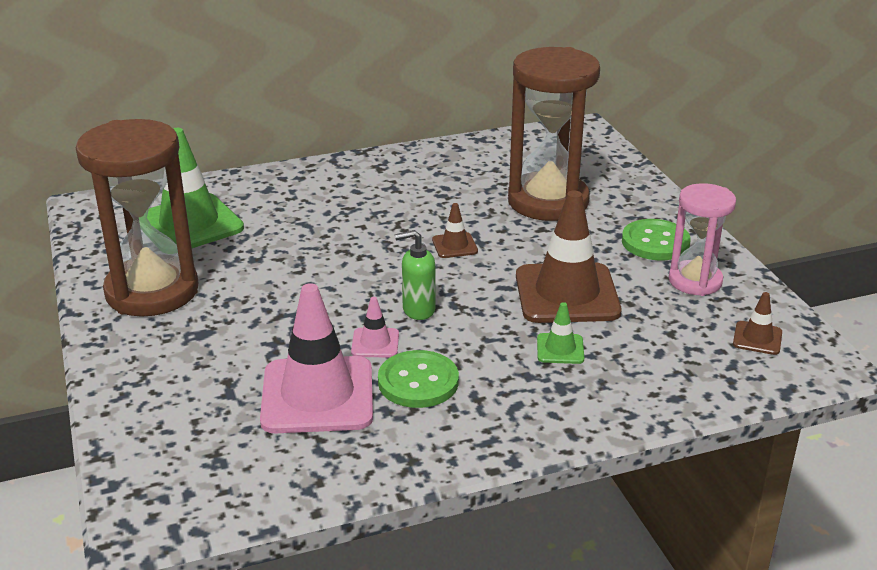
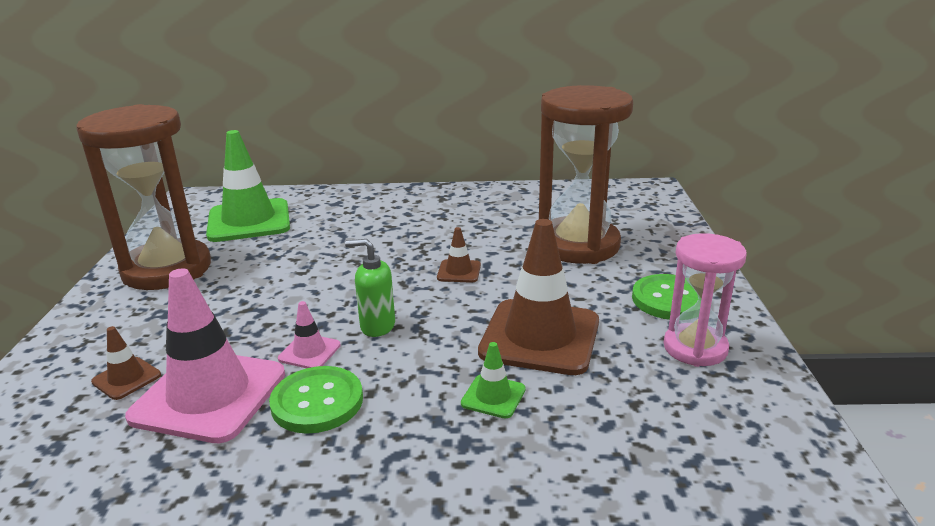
camera: 20 degrees right, 5 degrees down
brown traffic cone [733,292,782,355] -> brown traffic cone moved to [91,326,161,400]

